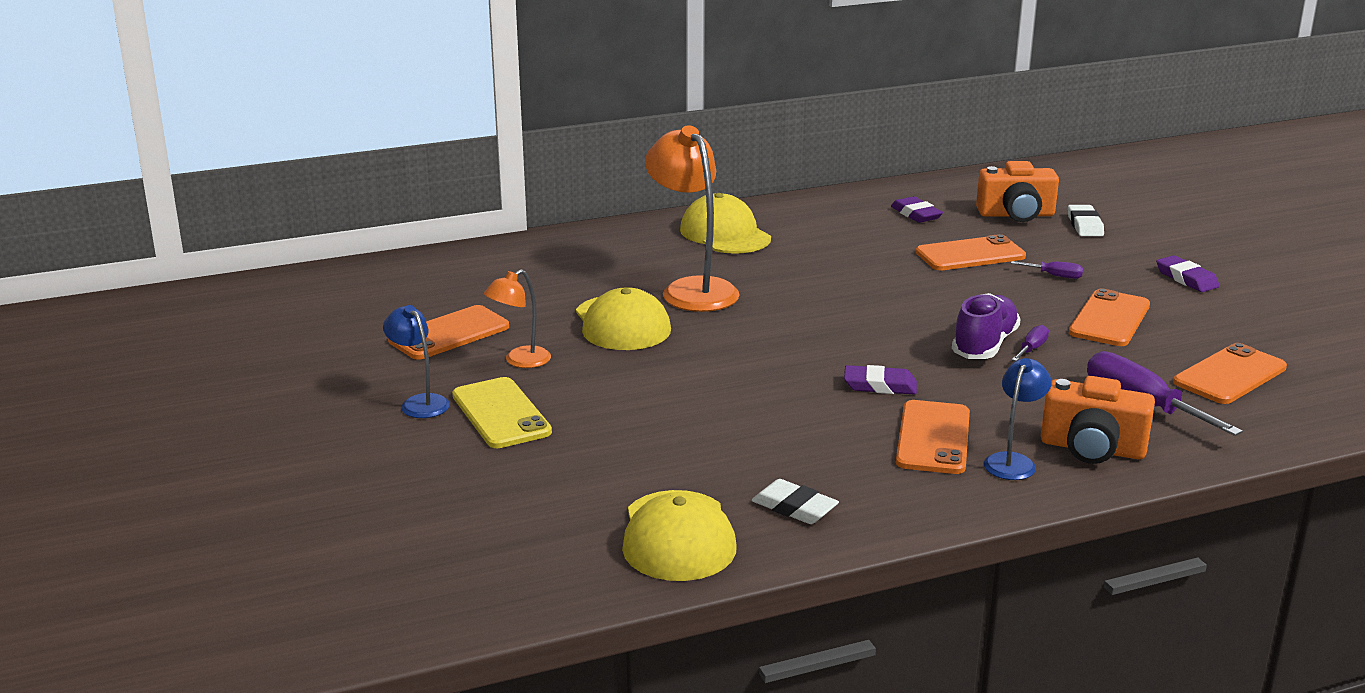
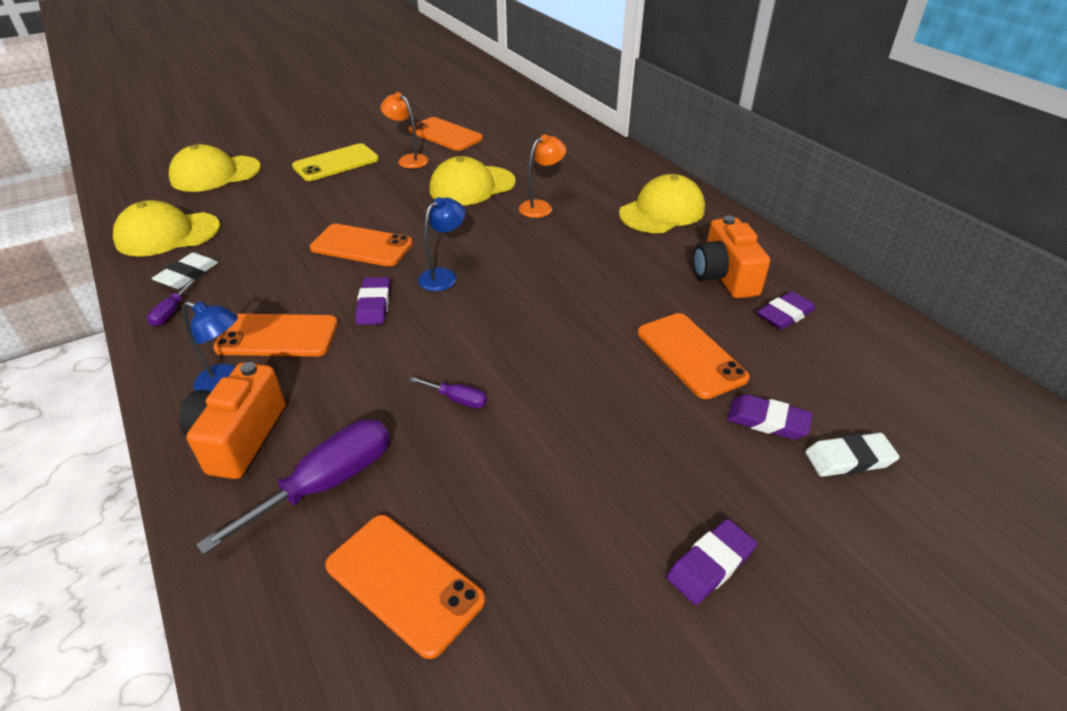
camera: 80 degrees right, 15 degrees up
blue lamp [383,305,450,418] -> blue lamp moved to [418,197,466,291]
orange lamp [645,125,740,312] -> orange lamp [519,134,566,218], size x0.54
purple shoe [952,293,1021,359] -> none
orange camera [976,161,1059,222] -> orange camera moved to [693,216,770,299]
purple screwdriver [1011,261,1083,279] -> purple screwdriver moved to [147,279,195,326]
orange phone [1069,288,1150,346] -> orange phone moved to [310,224,413,267]
none -> yellow cap [168,144,261,192]
none -> purple eraser [727,394,812,439]

